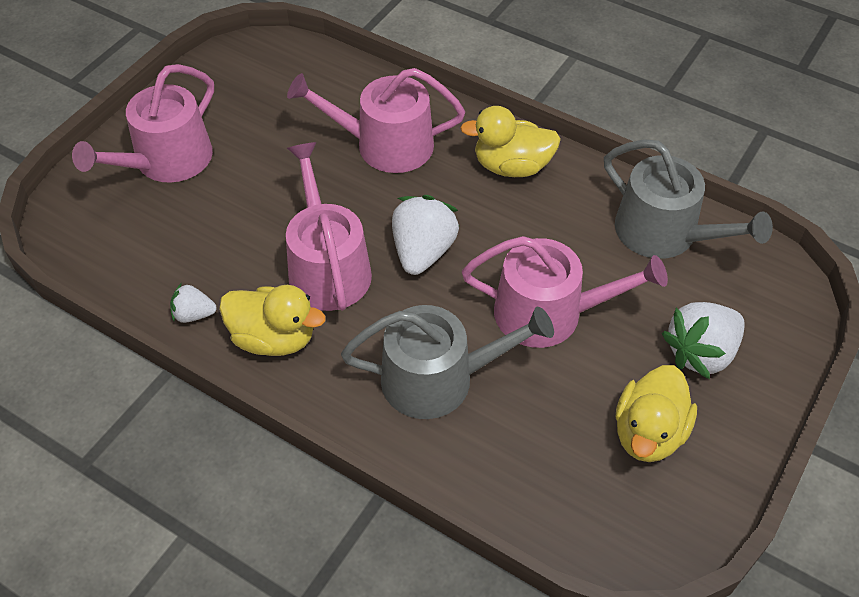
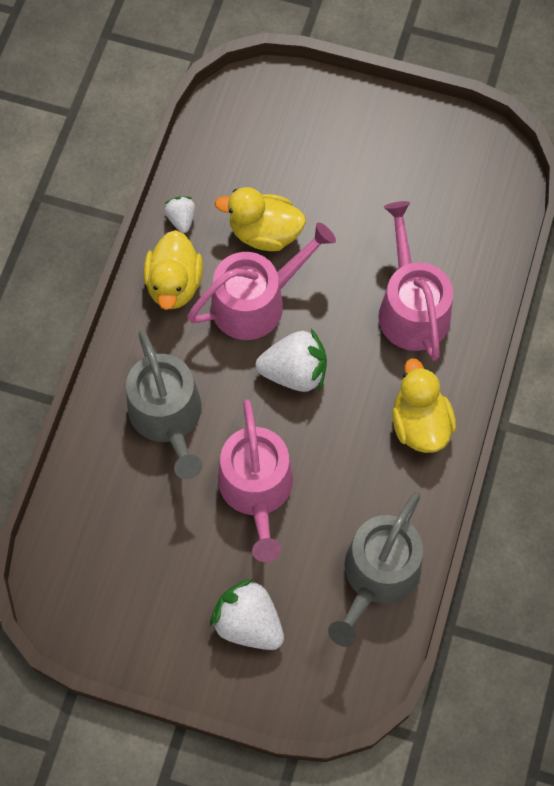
camera: 75 degrees right, 15 degrees up
pink watering can [72,64,214,183] -> none
yellow duck [615,365,697,462] -> yellow duck moved to [215,187,306,251]

